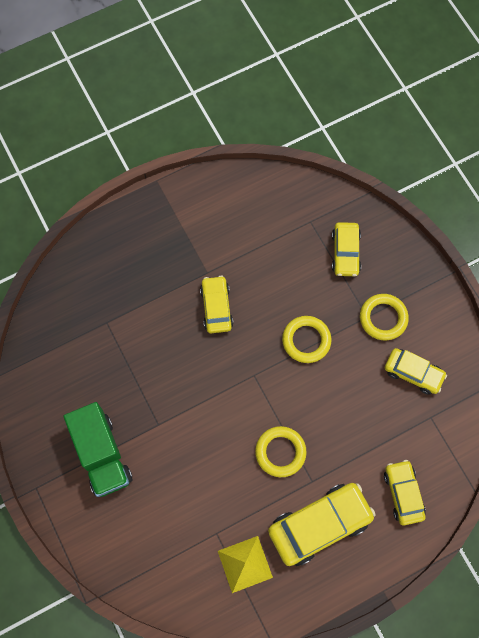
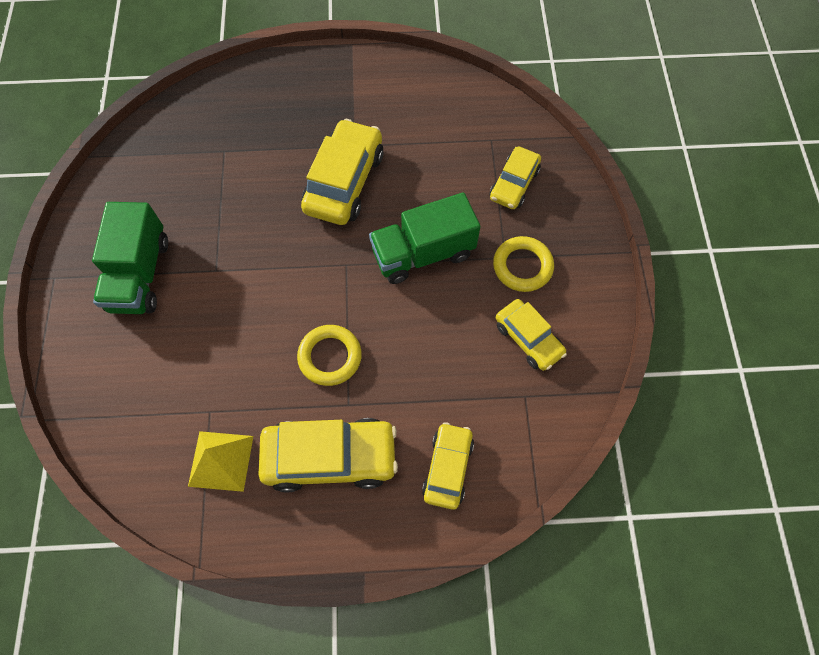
camera: 25 degrees right, 5 degrees down
yellow car [200,276,233,333] -> yellow car [301,119,384,225], size x1.65
yellow ring [282,316,332,363] -> green truck [369,192,481,284]

